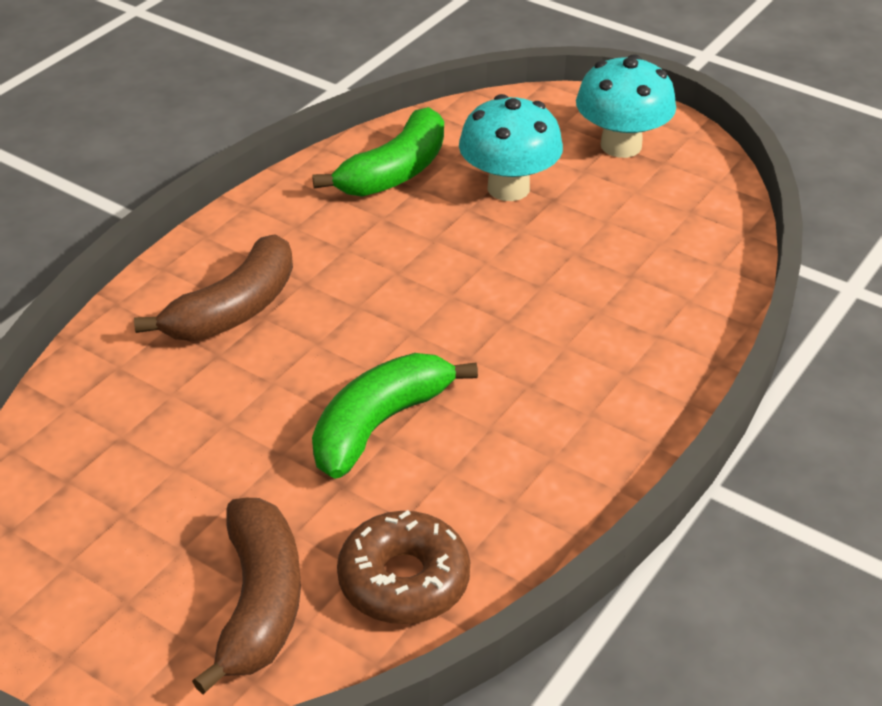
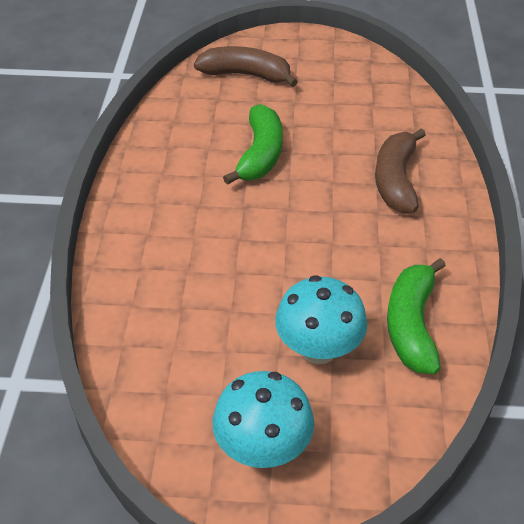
camera: 150 degrees right, 5 degrees up
brown banana [192,498,301,694] -> brown banana turned 135 degrees clockwise [194,46,298,87]
brown donut [337,510,470,624] -> none

